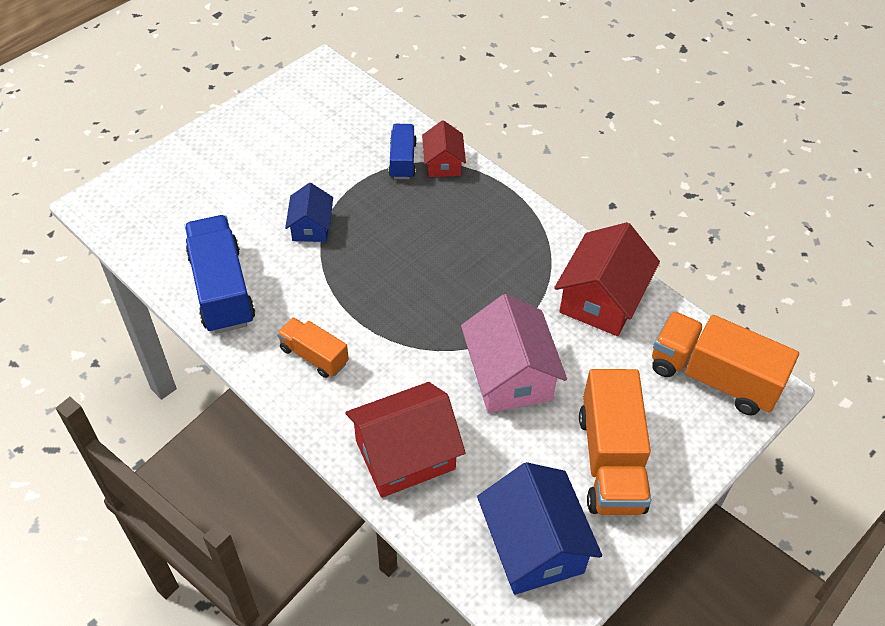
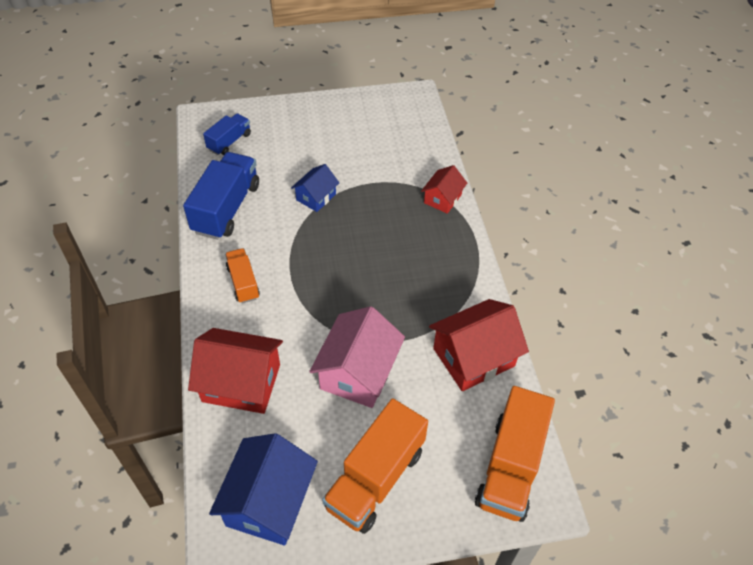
camera: 35 degrees right, 0 degrees up
blue truck [389,124,417,179] -> blue truck moved to [203,113,251,155]
orange truck [652,311,799,416] -> orange truck turned 135 degrees counterclockwise [475,386,555,522]

